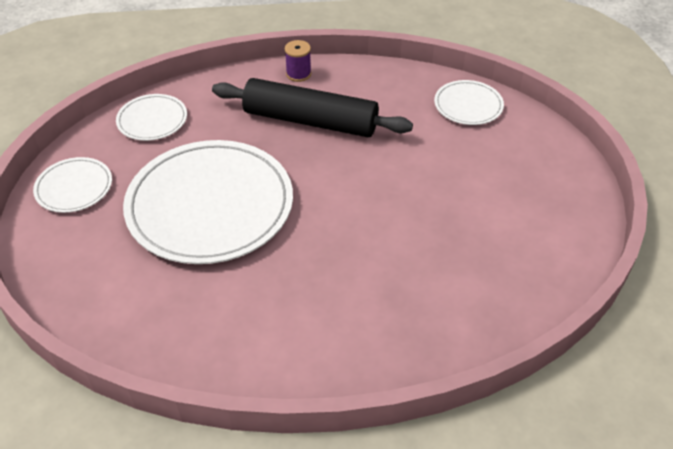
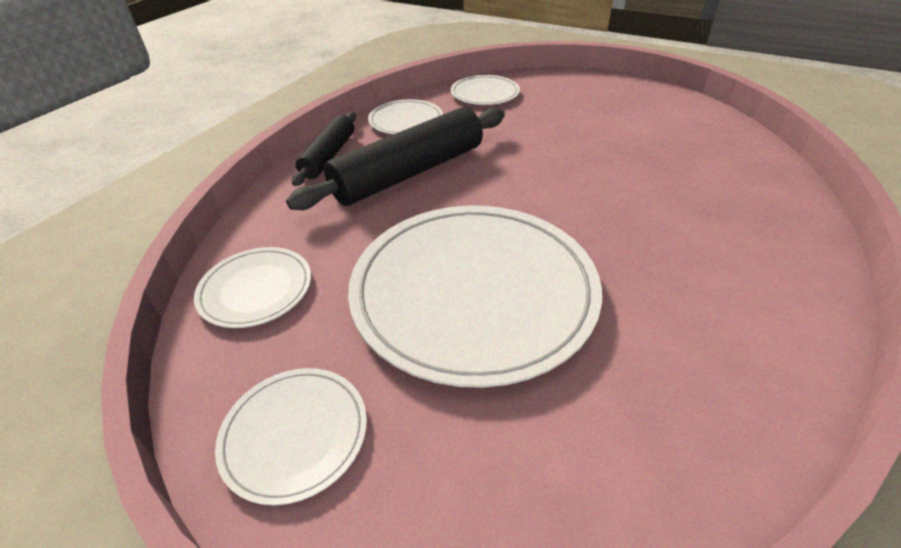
camera: 55 degrees left, 5 degrees down
purple spool [285,40,312,82] -> black rolling pin [292,112,356,186]
none -> white plate [368,99,443,134]

